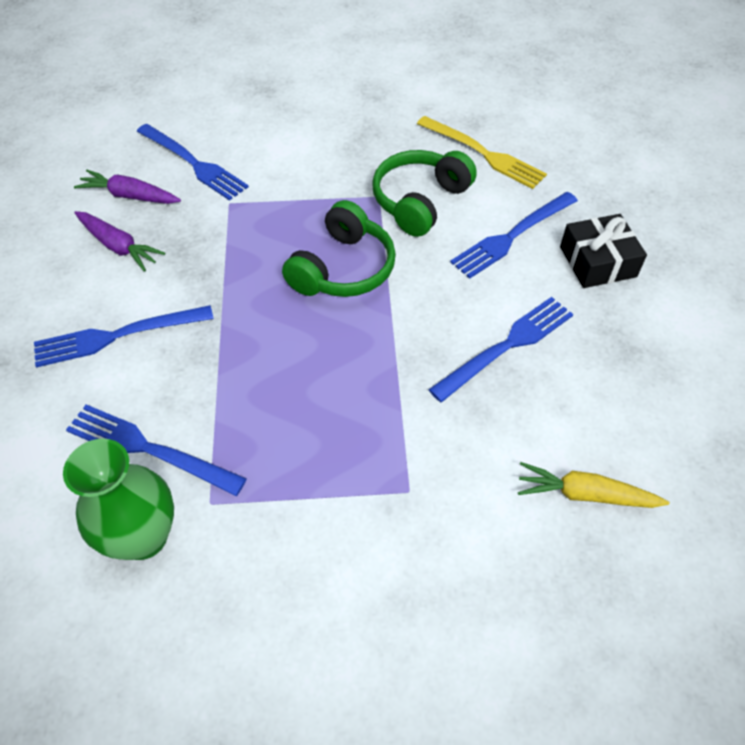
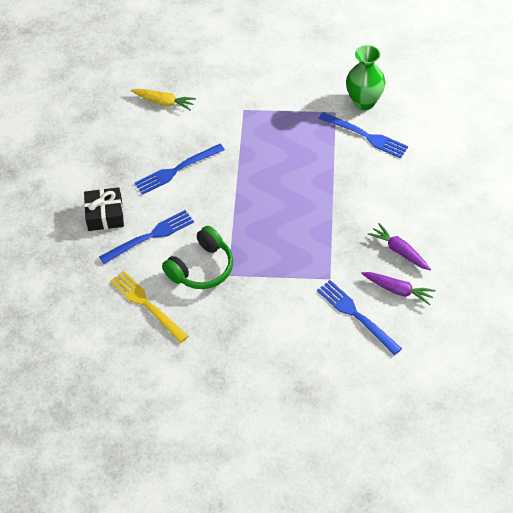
camera: 170 degrees left, 0 degrees up
blue fork [34,305,214,367] -> none
green headphones [282,200,396,297] -> none

